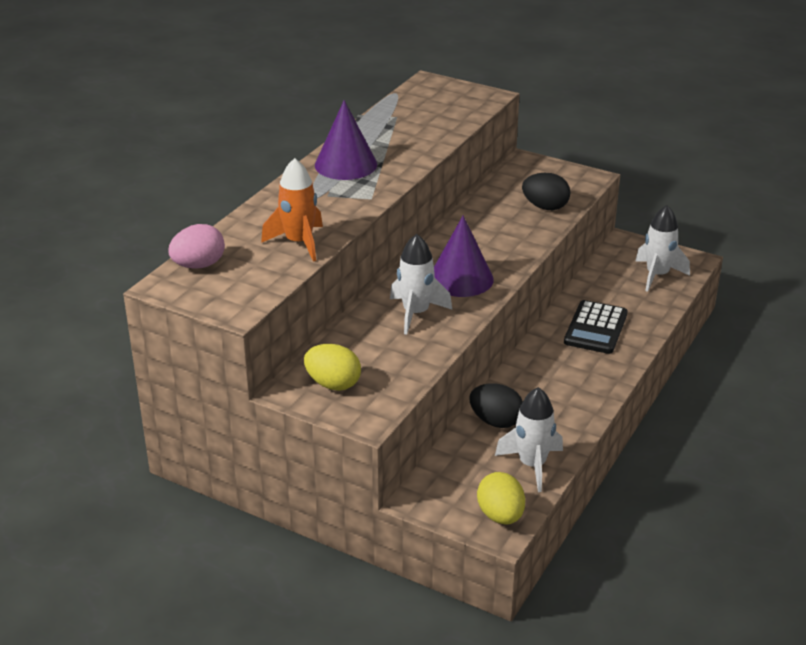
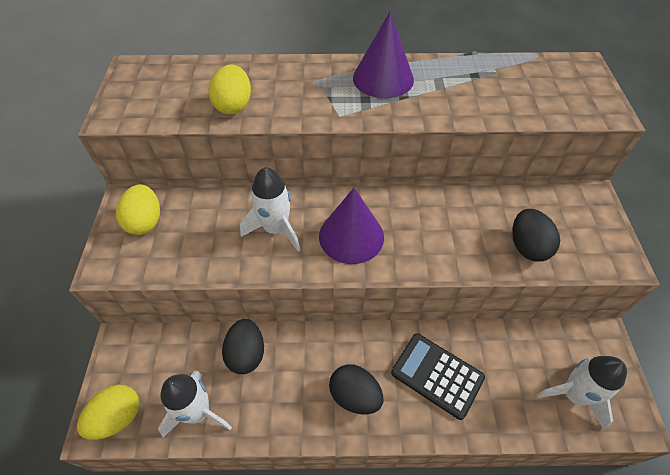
camera: 60 degrees right, 20 degrees up
pink egg [168,224,225,269] -> none
orange rocket [261,158,323,262] -> yellow egg [209,65,251,114]
black calculator [564,300,628,354] -> black calculator turned 45 degrees clockwise [391,333,485,420]
none -> black egg [329,364,383,414]

